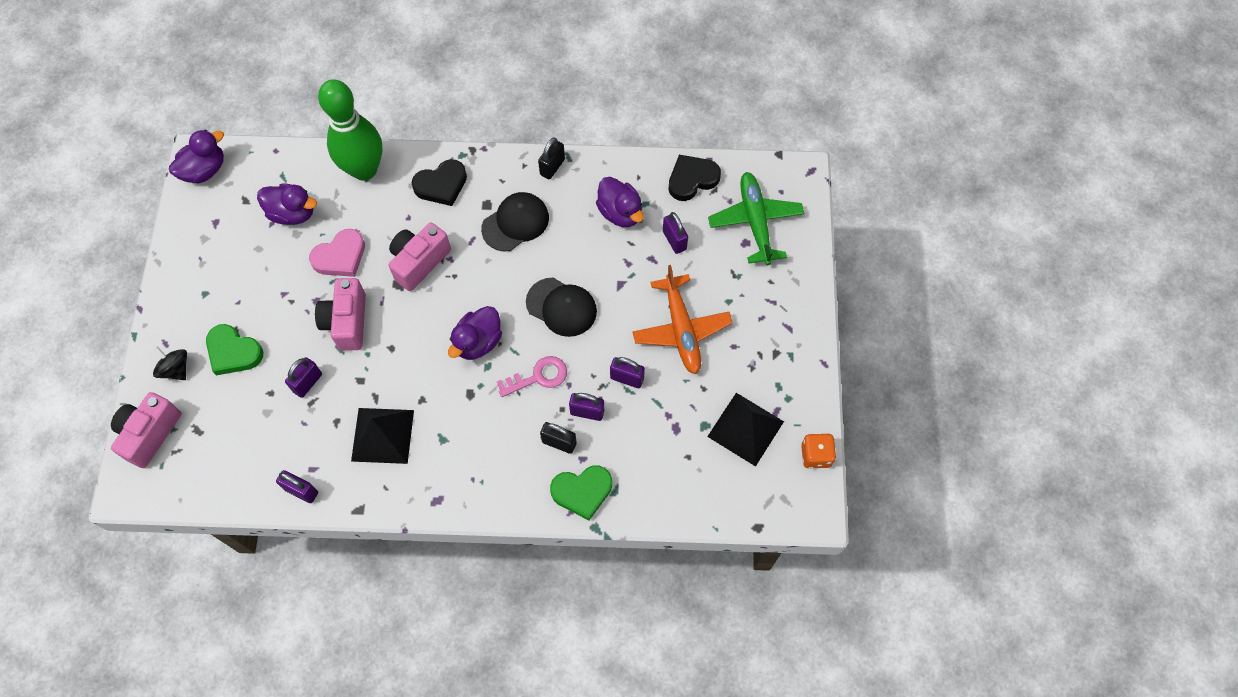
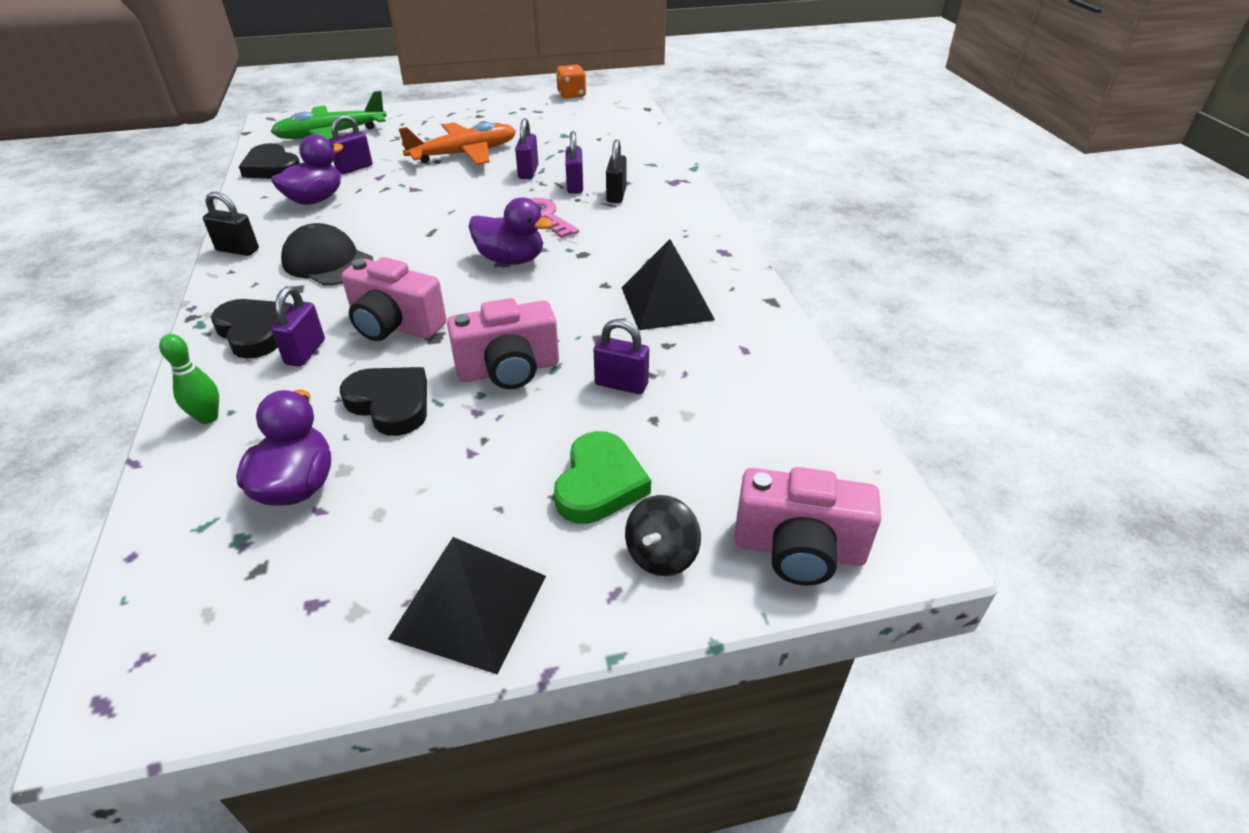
camera: 105 degrees left, 25 degrees down
purple duck [169,130,224,184] -> none
purple padlock [276,470,318,503] -> purple padlock moved to [271,286,325,367]
pink heart [309,229,365,277] -> black heart [340,367,427,436]
green bowling pin [318,79,382,181] -> green bowling pin [159,334,219,424], size x0.40
black cap [526,278,597,337] -> none
green heart [550,466,612,520] -> none
black pyramid [707,393,784,467] -> black pyramid moved to [388,537,546,675]

